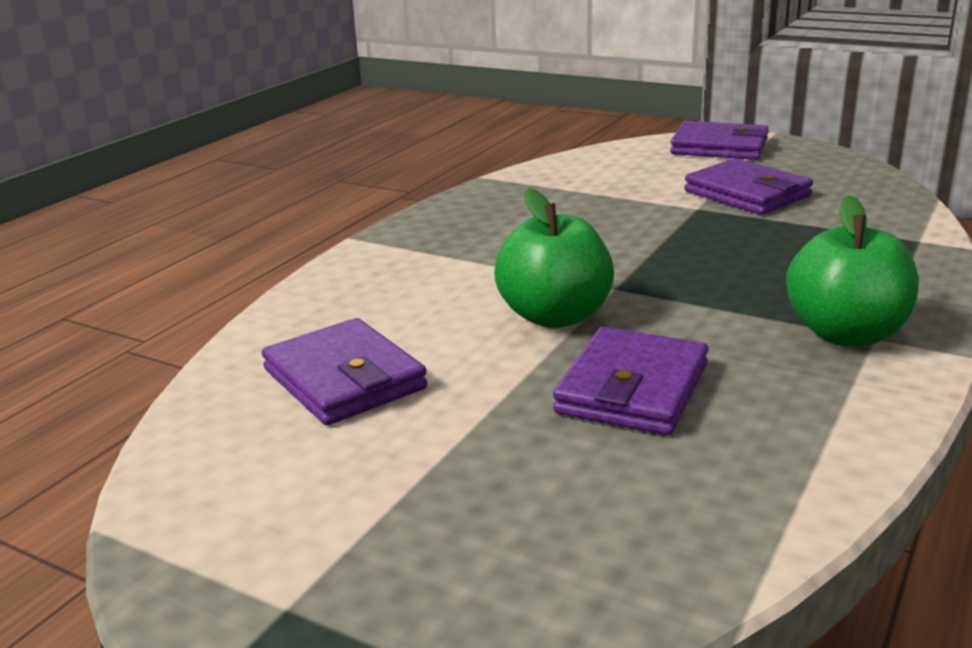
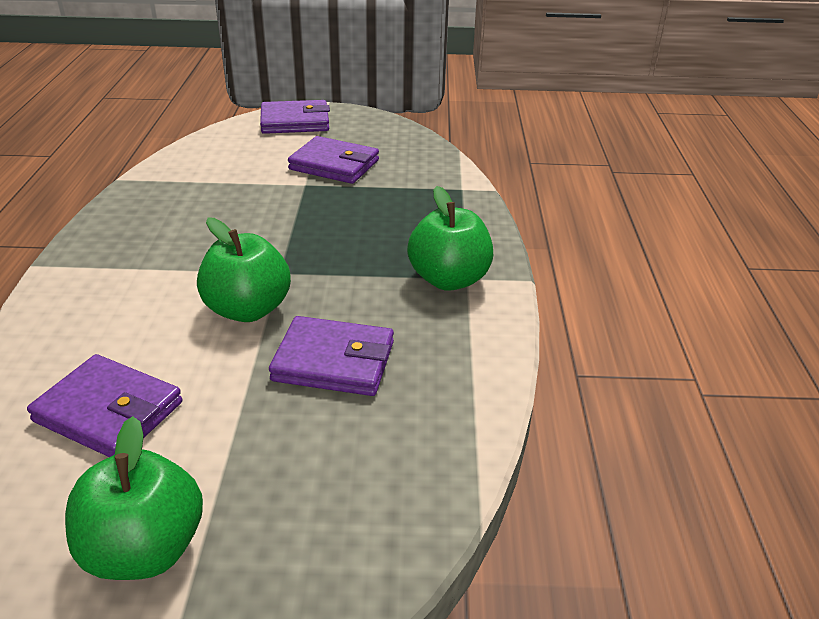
camera: 30 degrees left, 10 degrees up
purple wallet [553,327,709,435] -> purple wallet turned 75 degrees counterclockwise [269,316,394,396]
none -> green apple [65,416,203,580]

